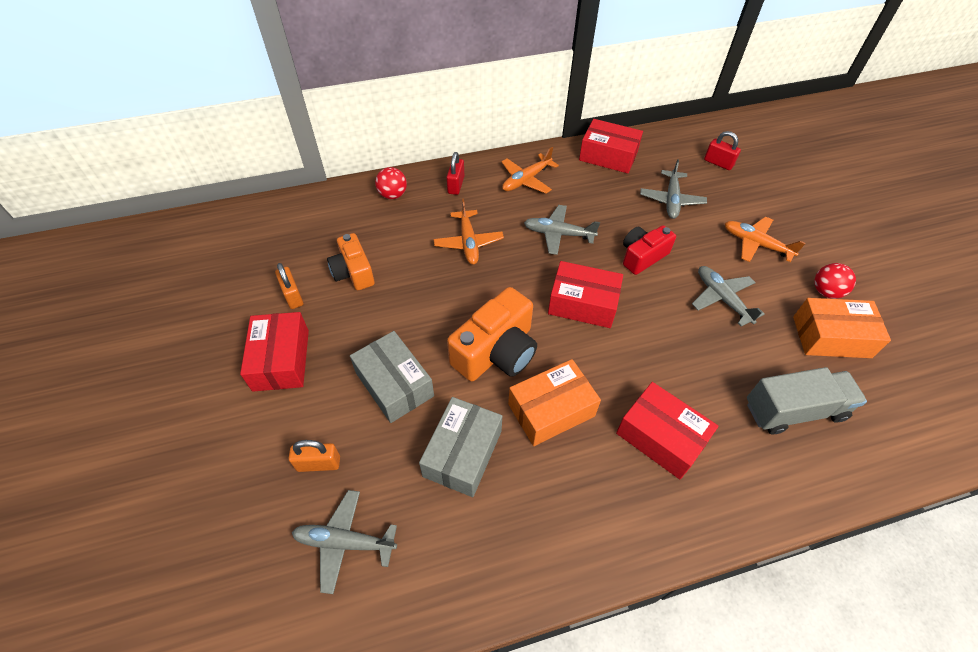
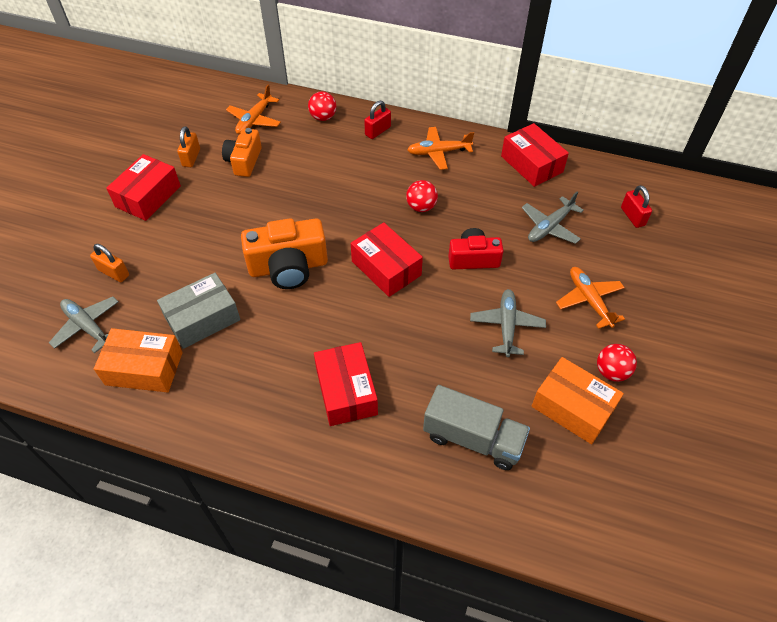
camera: 35 degrees right, 0 degrees up
grey box [350,331,434,423] -> none
orange plane [434,199,504,265] -> orange plane moved to [226,84,281,134]
orange box [508,359,601,446] -> orange box moved to [94,328,183,393]
grey plane [524,205,600,255] -> red ball [406,180,438,212]

